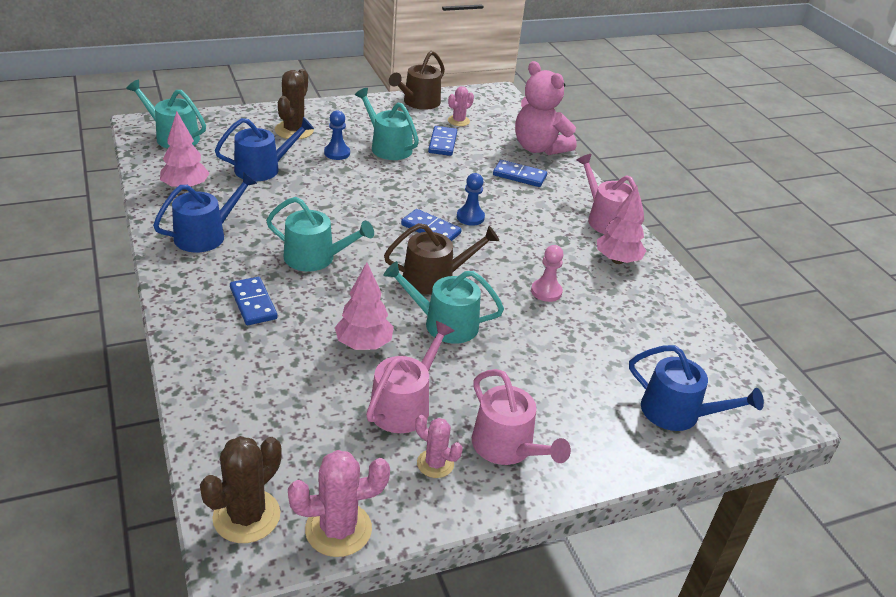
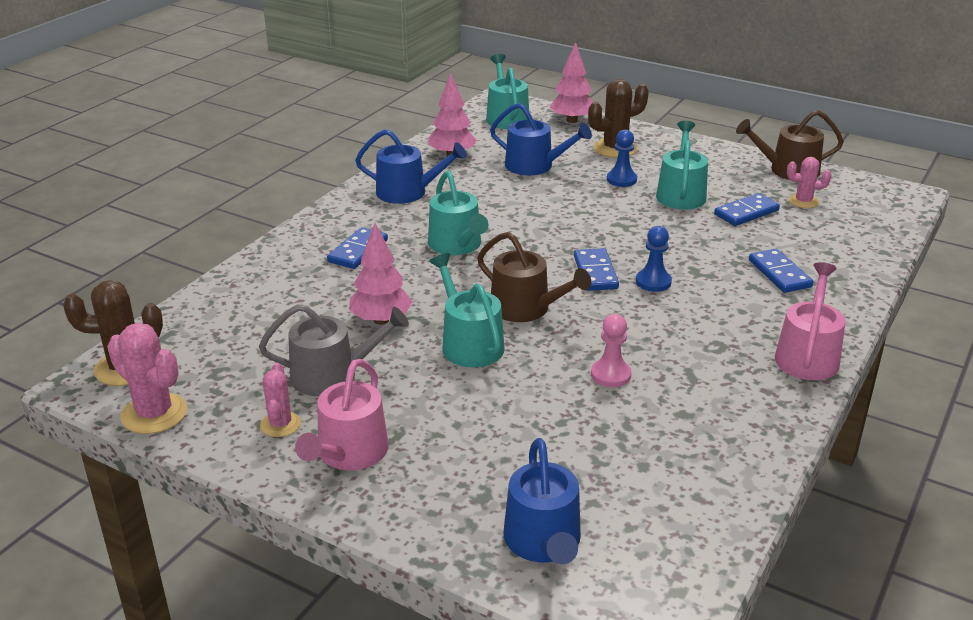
camera: 55 degrees right, 5 degrees down
pink watering can [366,321,455,433] -> grey watering can [259,304,409,396]
pink teddy bear [515,61,576,155] -> none
pink tree [597,186,646,264] -> pink tree moved to [550,42,593,123]

